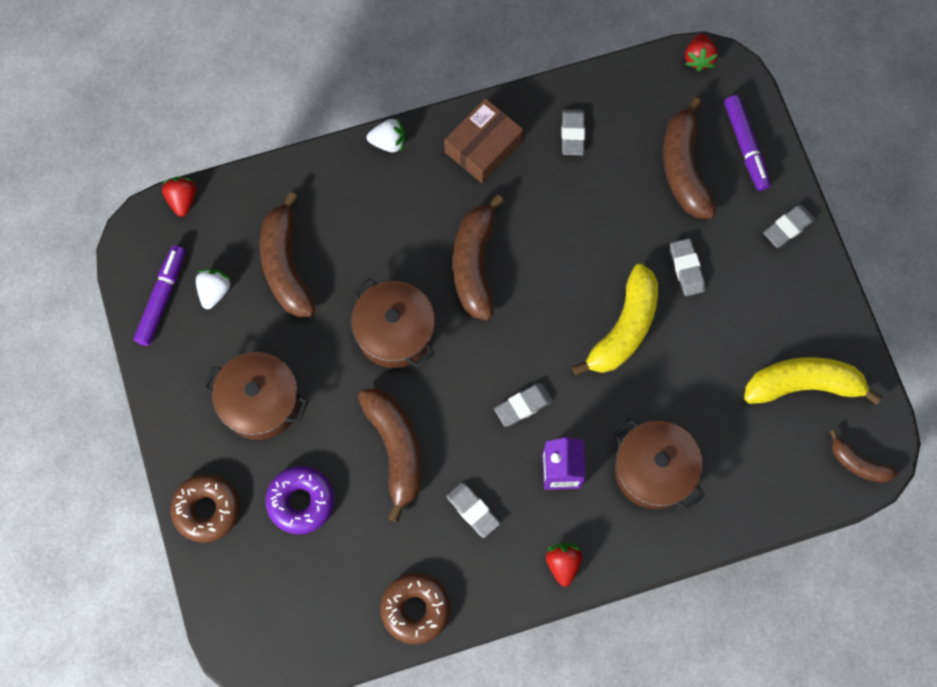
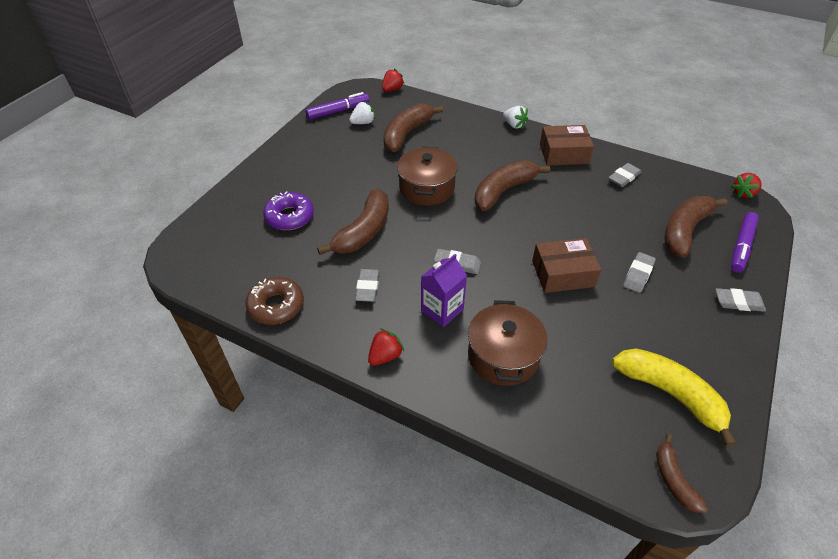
camera: 45 degrees right, 25 degrees down
brown donut [171,474,240,543] -> none
brown pot [203,352,308,440] -> none
yellow banana [572,264,658,376] -> brown box [532,238,601,293]

